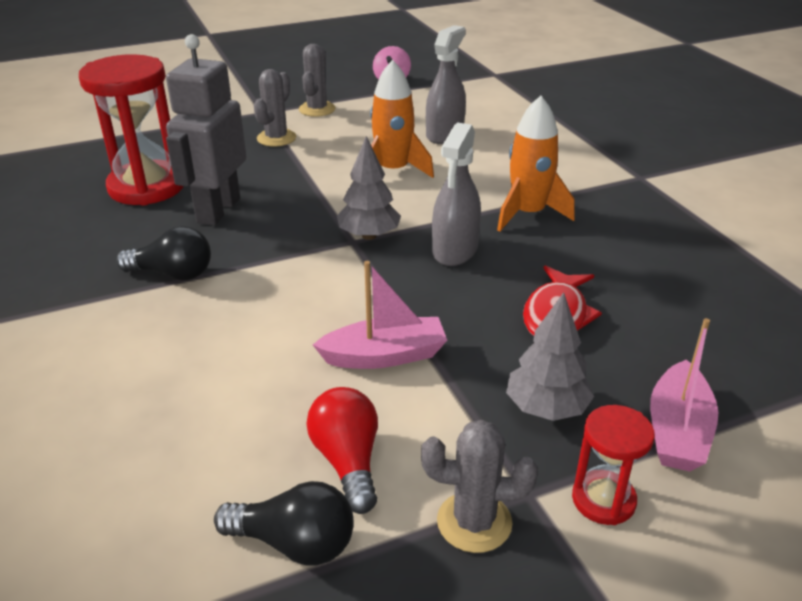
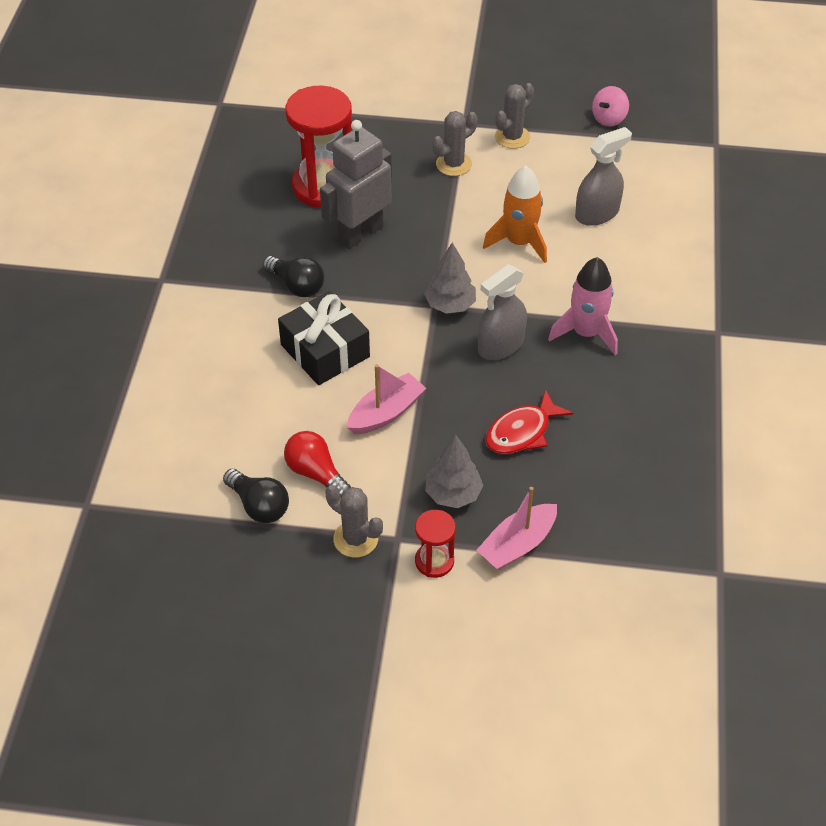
camera: 30 degrees right, 15 degrees up
red light bulb [306,387,378,514] -> red light bulb turned 60 degrees counterclockwise [284,431,351,497]
pink boat [313,261,447,369] -> pink boat turned 60 degrees counterclockwise [347,364,426,434]
orange rocket [497,96,575,231] -> pink rocket [548,257,618,355]
none -> black gift [278,291,370,385]

